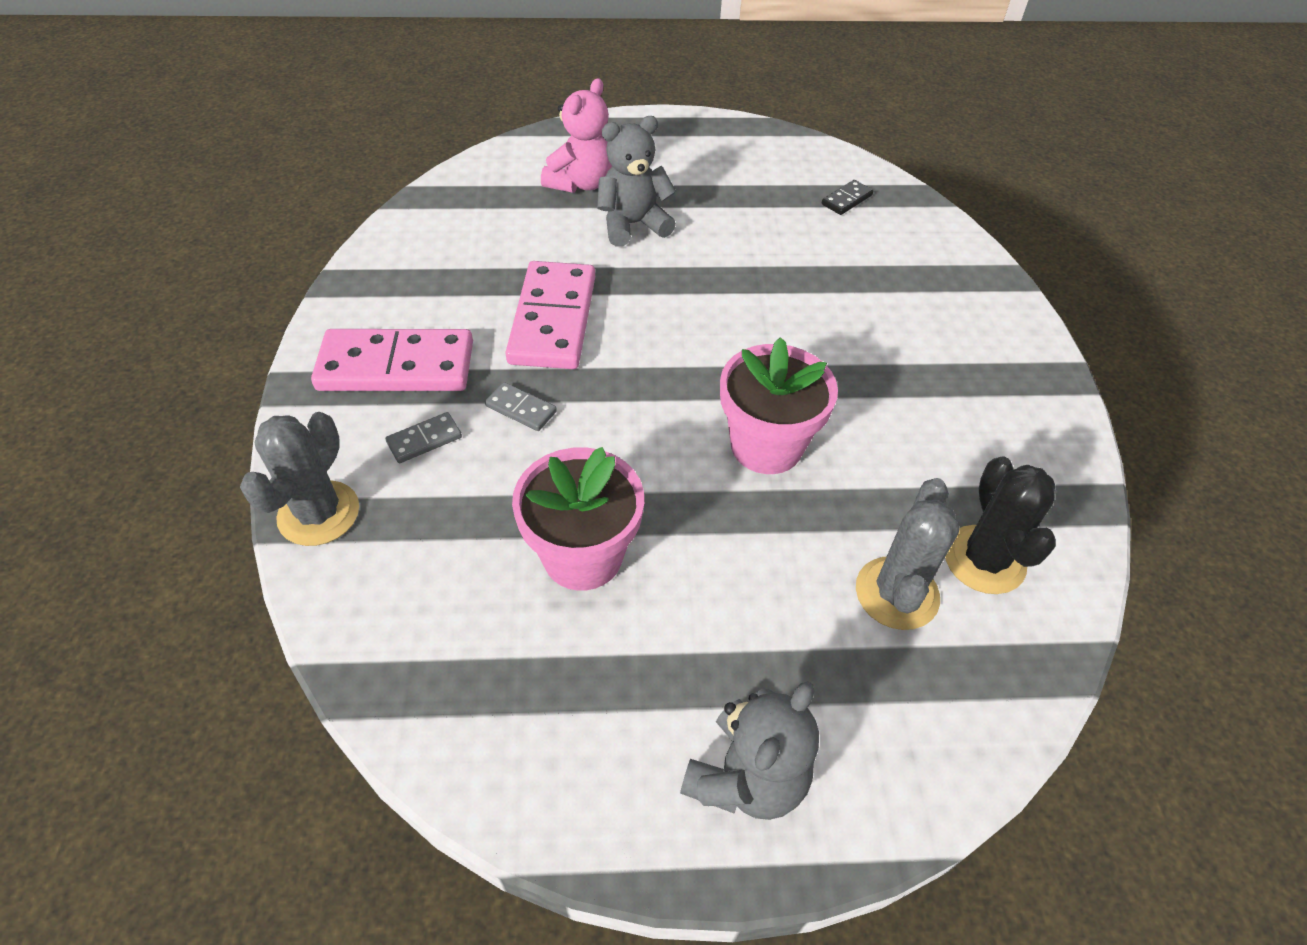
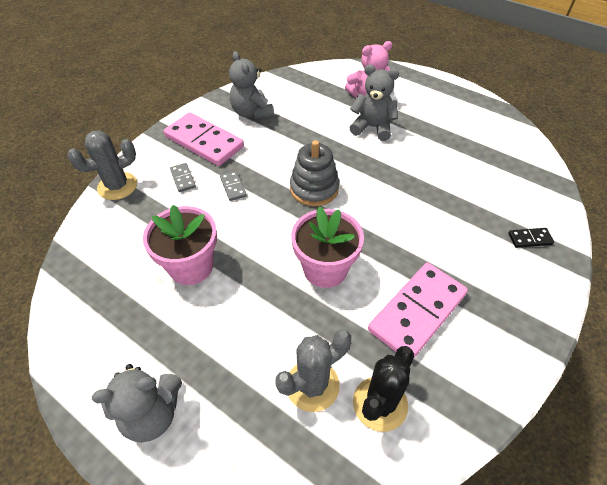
camera: 40 degrees right, 0 degrees up
grey domino [385,412,462,463] -> grey domino turned 60 degrees clockwise [170,163,196,192]
pink domino [505,261,595,369] -> pink domino moved to [368,263,468,358]
black domino [822,180,873,215] -> black domino moved to [508,228,554,248]
none -> grey teddy bear [229,51,274,119]
none -> grey stacking toy [290,140,339,206]

